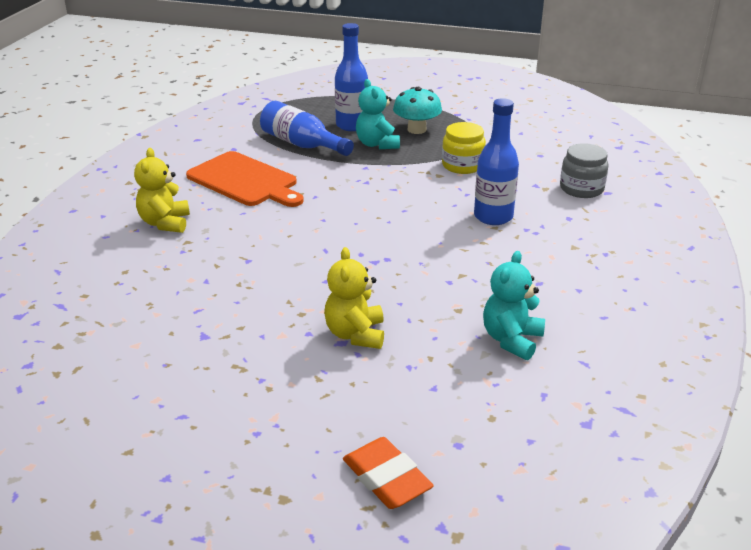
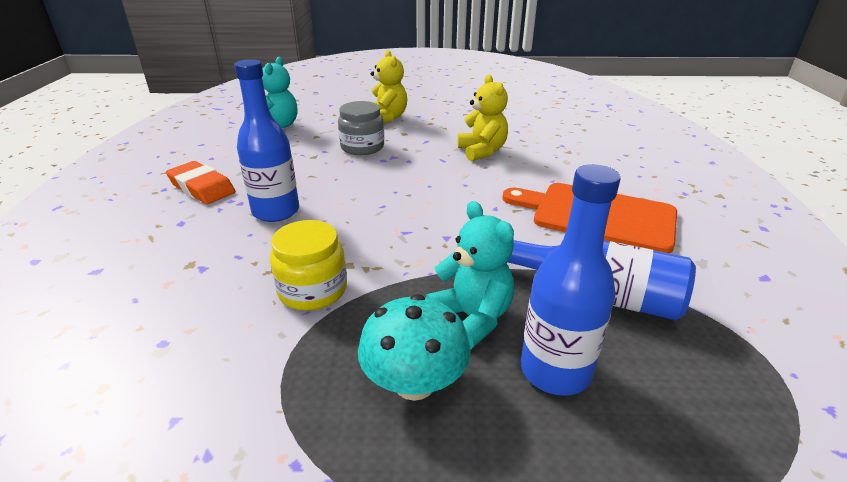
camera: 165 degrees right, 0 degrees up
yellow teddy bear [134,148,190,233] -> yellow teddy bear moved to [458,75,508,161]
orange eraser [343,437,434,509] -> orange eraser moved to [166,161,235,204]
grey jar [560,143,609,198] -> grey jar moved to [338,101,384,155]

